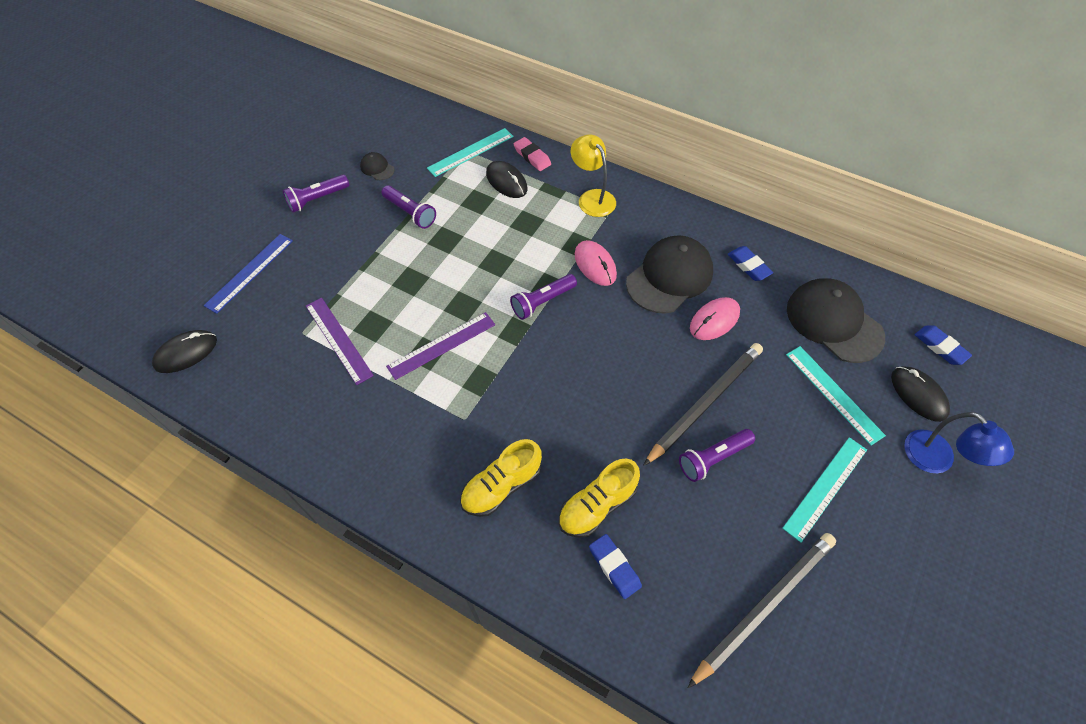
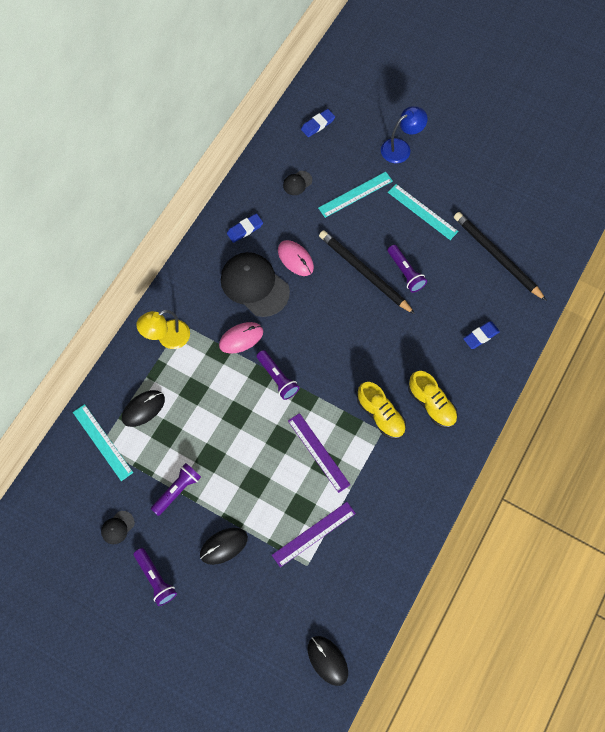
camera: 90 degrees left, 10 degrees up
blue ruler [204,234,293,314] -> none
pink eraser [514,137,551,171] -> none
yellow shoe [558,459,640,538] -> yellow shoe moved to [357,382,406,439]
black cap [787,278,885,363] -> black cap [283,171,312,195], size x0.43
black mouse [891,366,950,422] -> black mouse moved to [200,528,248,565]

